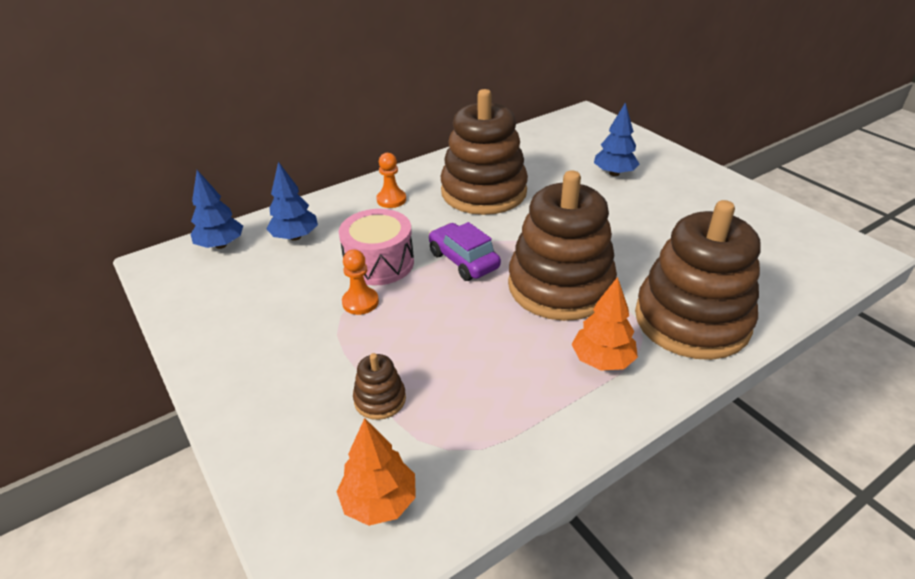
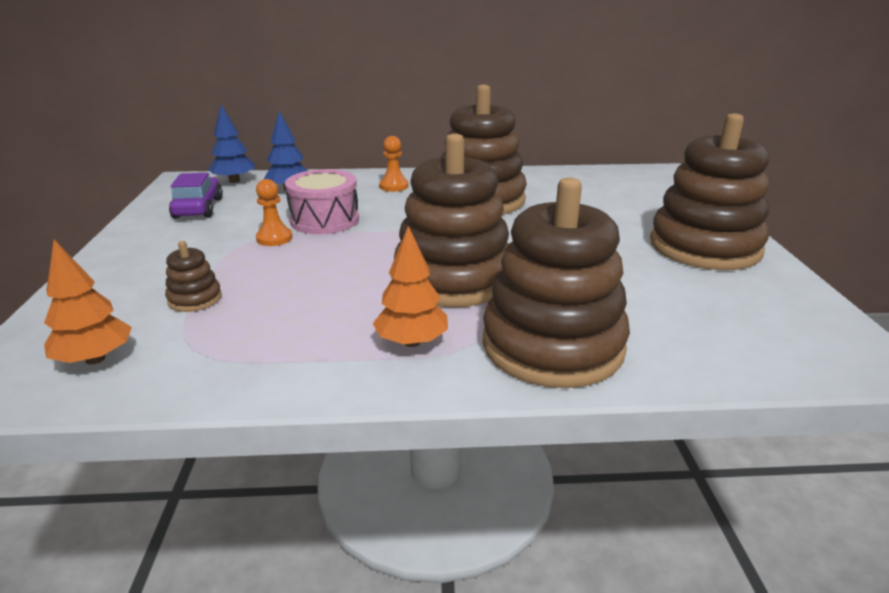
camera: 30 degrees right, 10 degrees down
purple car [429,222,501,281] -> purple car moved to [169,173,223,219]
blue tree [594,102,639,176] -> none
none -> brown stacking toy [650,113,769,270]

